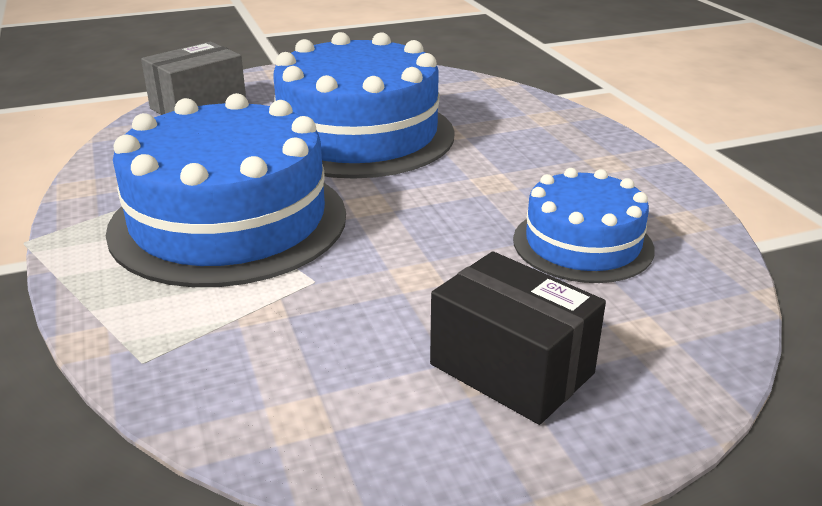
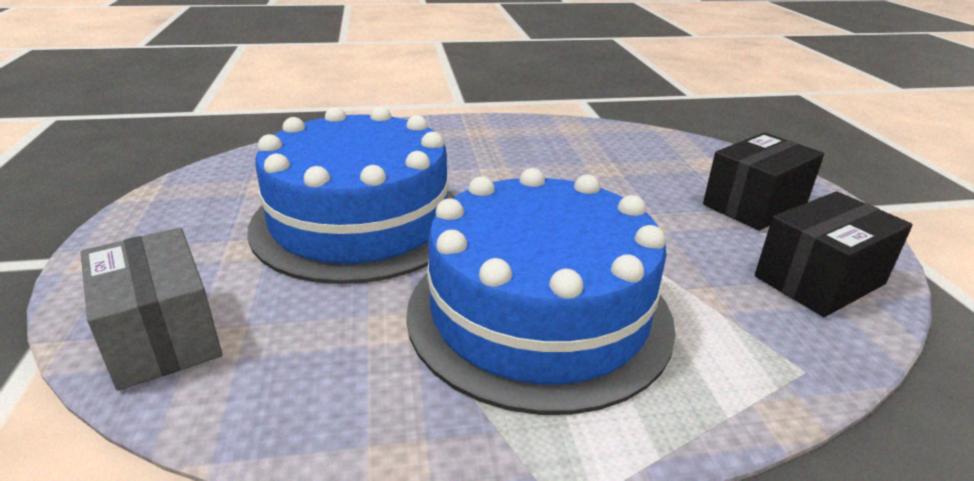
camera: 80 degrees left, 0 degrees up
blue cake [513,168,655,283] -> none
none -> black box [755,191,913,317]

